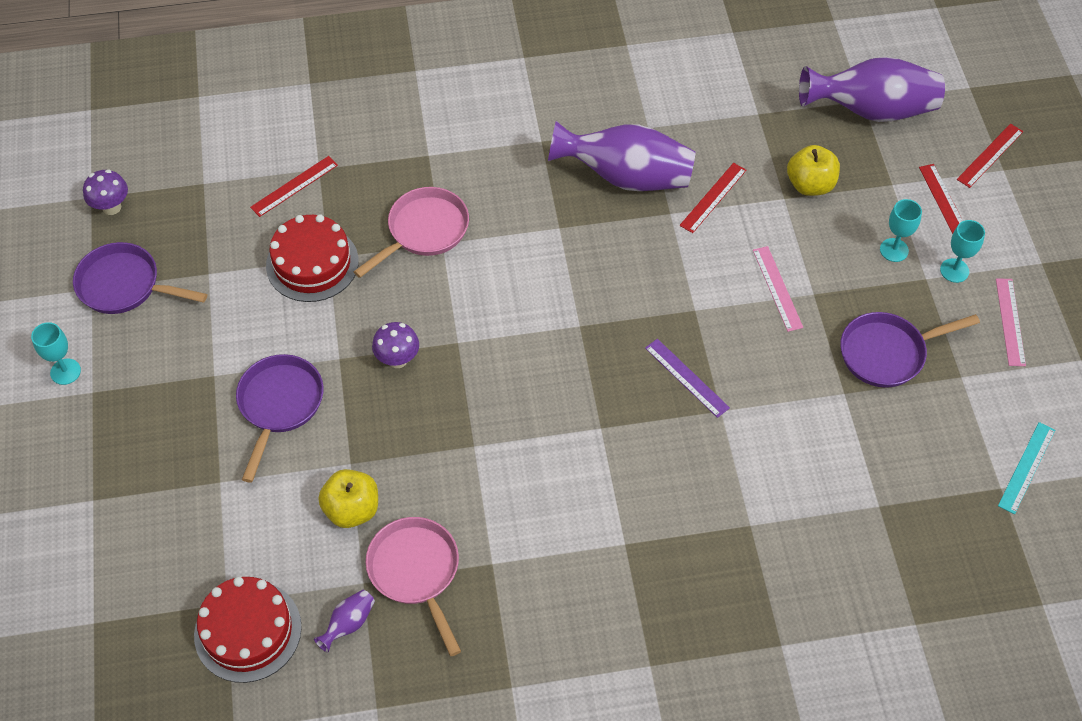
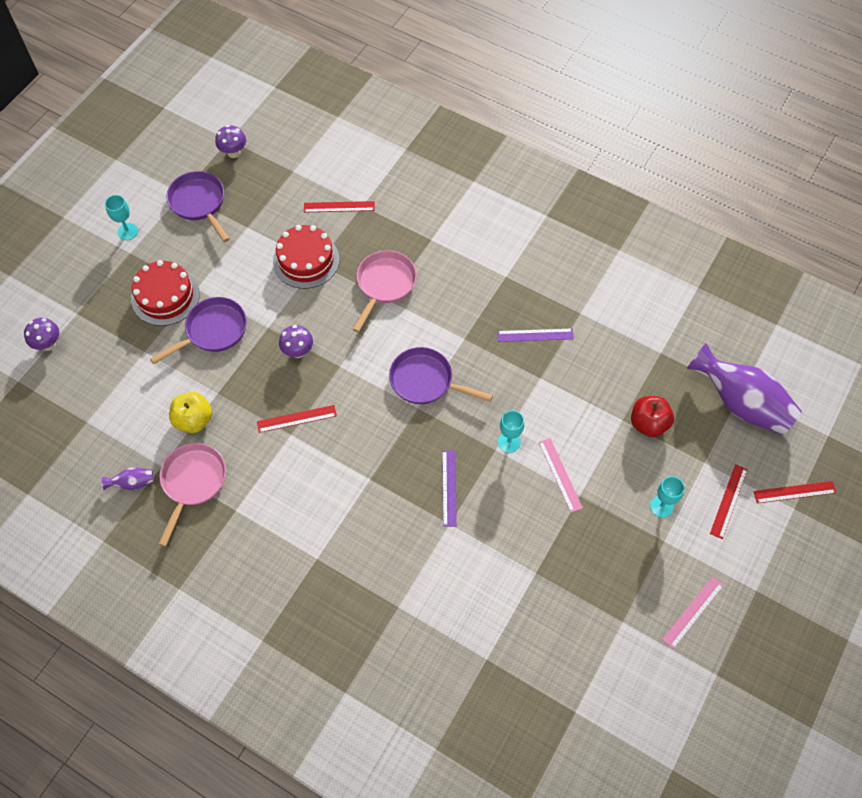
camera: 40 degrees right, 5 degrees up
red cake [194,577,302,683] -> red cake moved to [131,260,200,326]
pink pan [354,187,469,278] -> pink pan turned 60 degrees counterclockwise [352,250,417,332]
purple vase [548,121,696,191] -> purple ruler [497,328,574,342]
red ruler [679,163,746,233] -> red ruler moved to [257,405,337,433]
pink ruler [753,246,803,332] -> pink ruler turned 45 degrees counterclockwise [539,438,583,513]
yellow apple [787,145,840,196] -> red apple [631,396,674,437]
purple pan [840,312,980,388] -> purple pan moved to [389,347,493,404]
turquoise goblet [940,220,985,283] -> turquoise goblet moved to [498,410,524,453]
turquoise ruler [998,422,1055,514] -> none
none -> purple mushroom [24,318,59,351]

